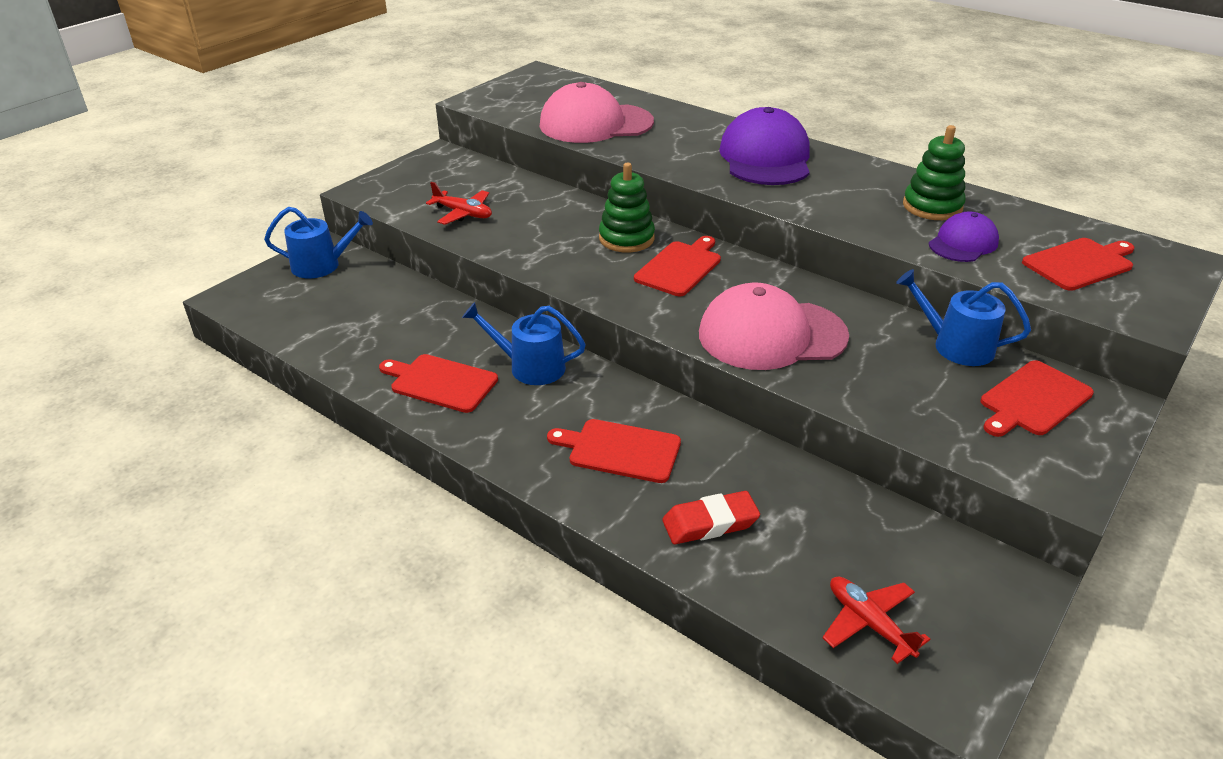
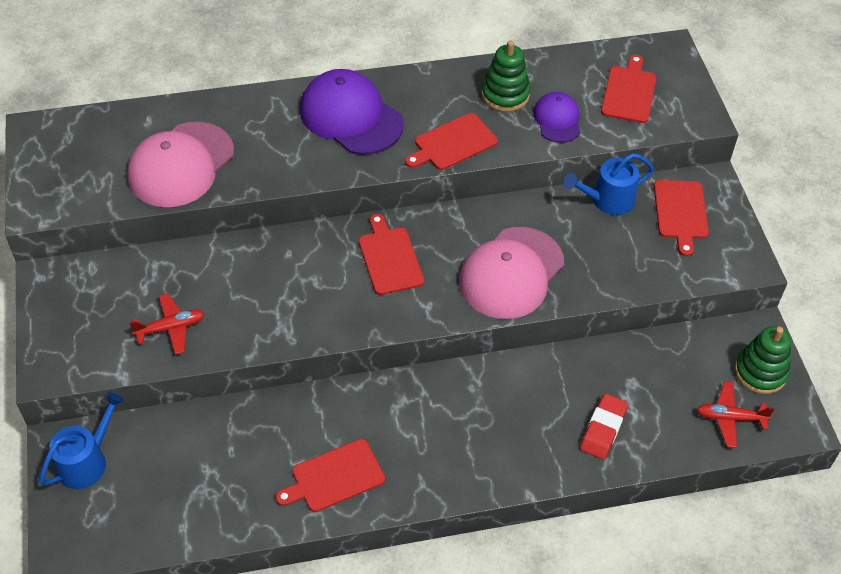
camera: 50 degrees left, 15 degrees up
blue watering can [462,302,586,385] -> none
red cutting board [547,419,681,483] -> red cutting board moved to [405,113,498,170]
green stacking toy [599,163,655,252] -> green stacking toy moved to [735,326,791,394]

